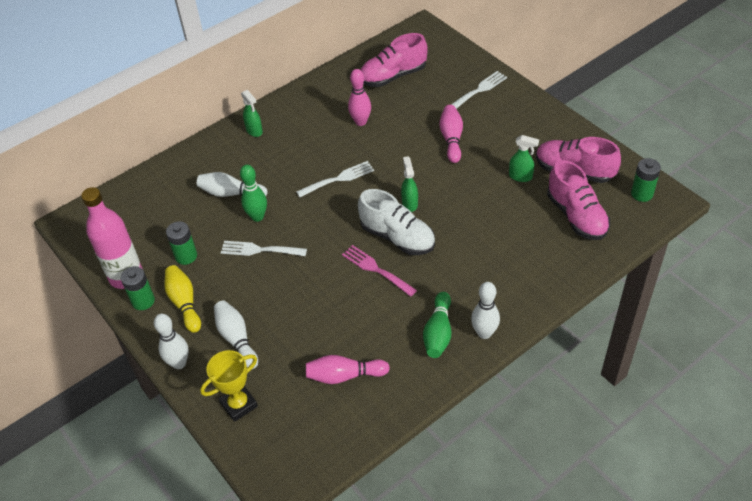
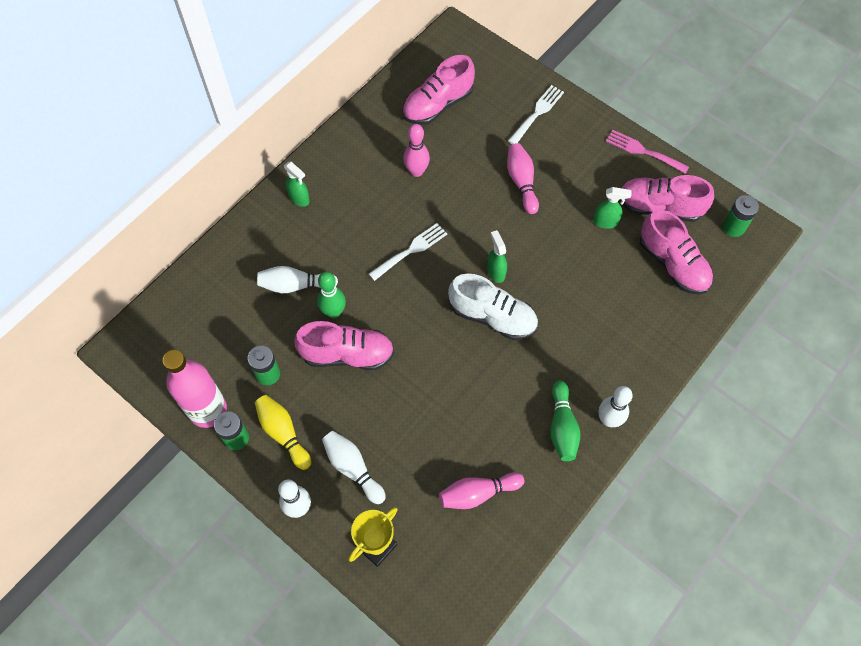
camera: 15 degrees left, 15 degrees up
white fork [221,241,307,256] -> pink shoe [294,321,394,370]
pink fork [342,245,417,297] -> pink fork moved to [606,130,689,174]

